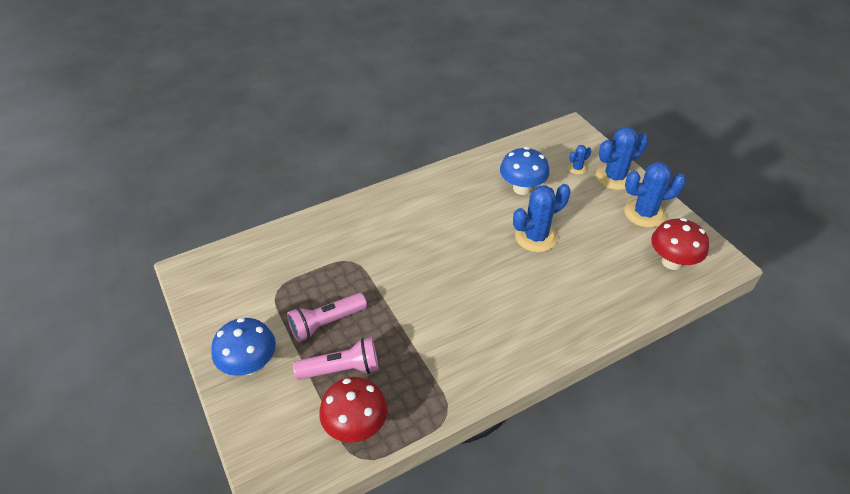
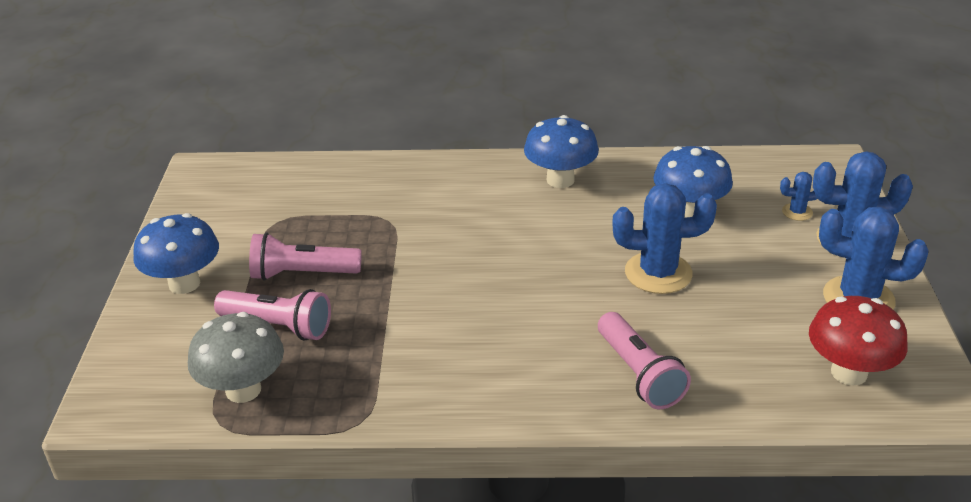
camera: 30 degrees right, 10 degrees down
red mushroom [319,377,388,443] -> grey mushroom [188,312,284,403]
none -> blue mushroom [524,115,599,188]
none -> pink flashlight [598,312,691,409]

